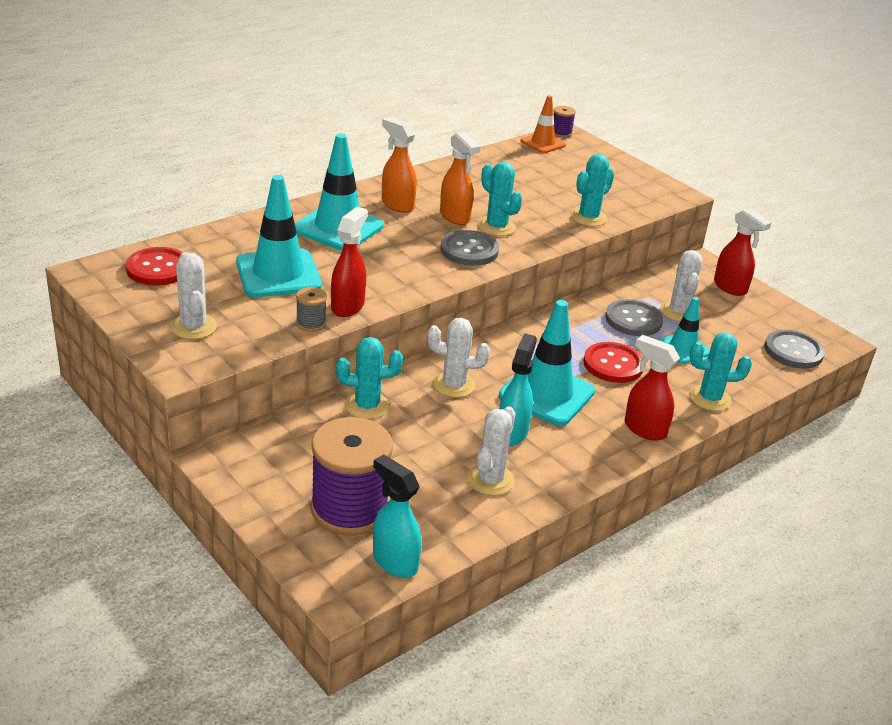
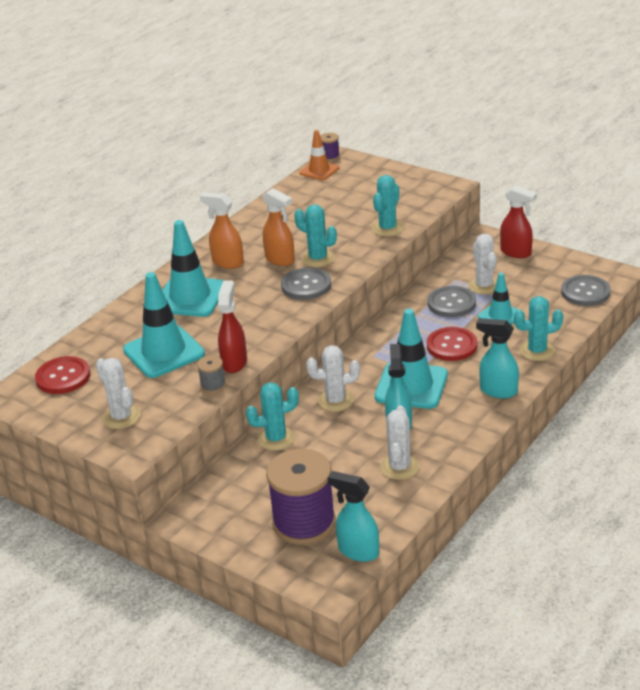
camera: 10 degrees left, 0 degrees up
red spray bottle [625,335,680,441] -> turquoise spray bottle [476,318,519,398]

